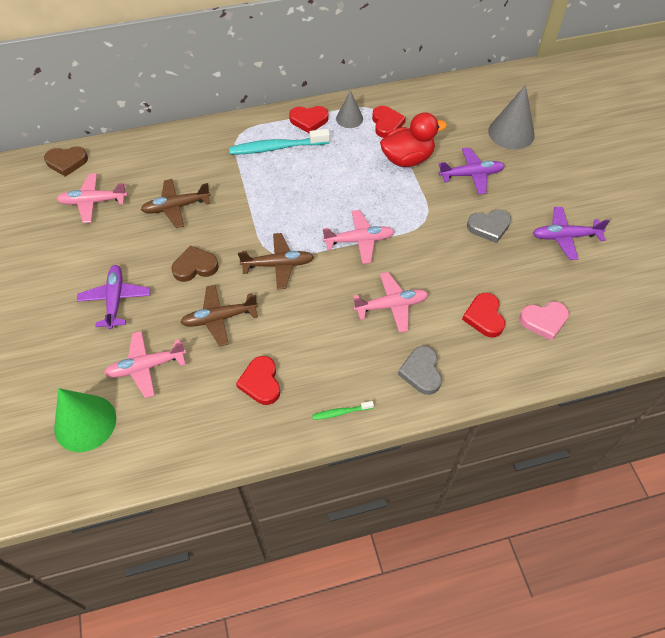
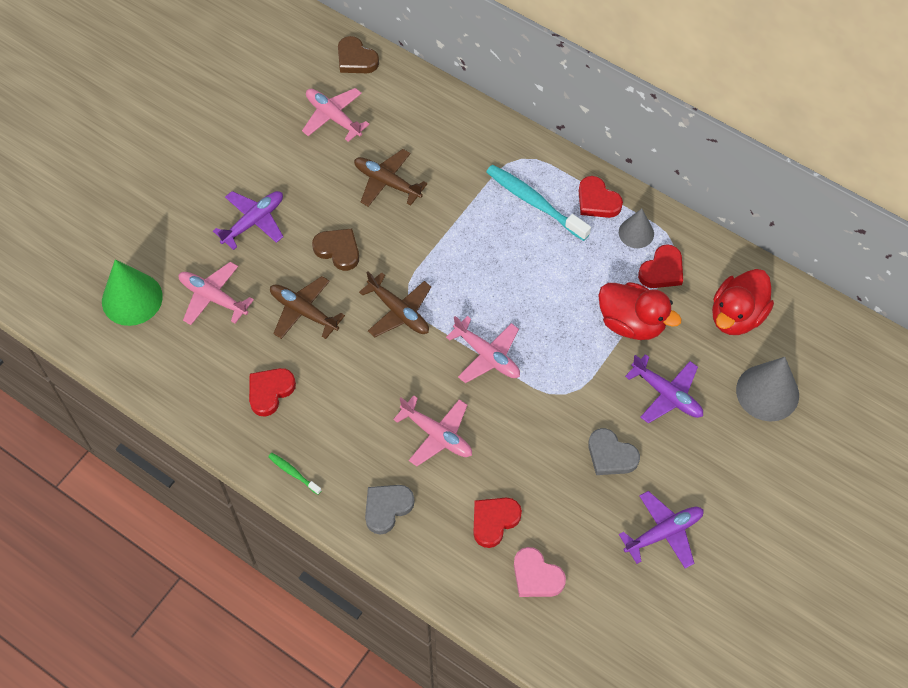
camera: 50 degrees right, 5 degrees up
purple plane [533,207,610,260] -> purple plane turned 105 degrees clockwise [619,491,704,568]
none -> red duck [712,269,774,335]

